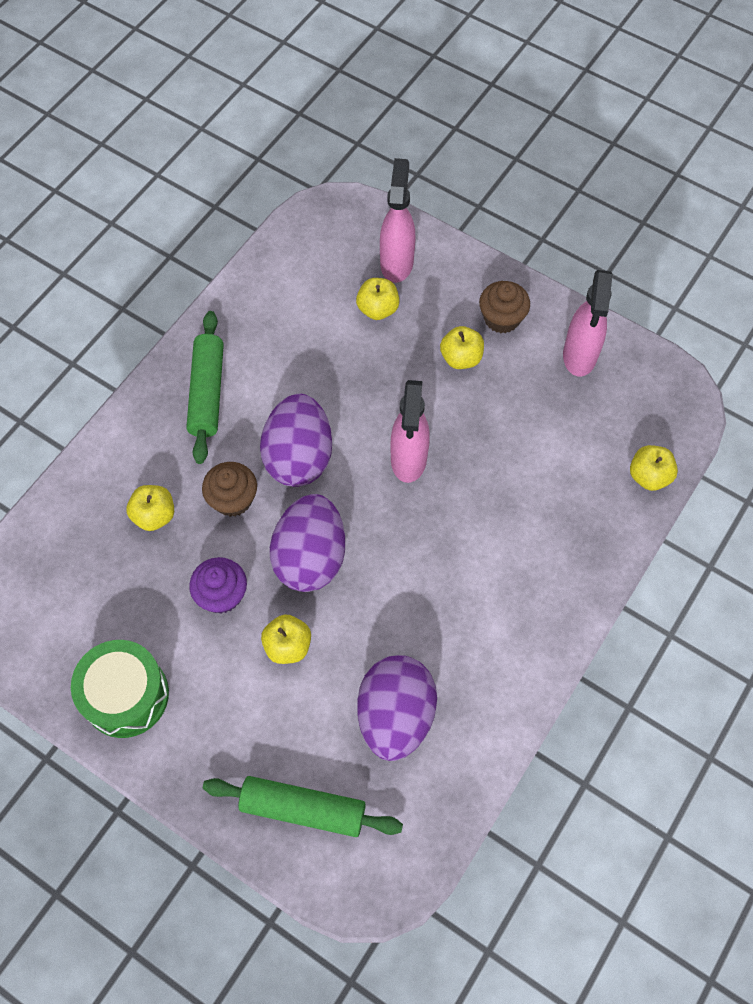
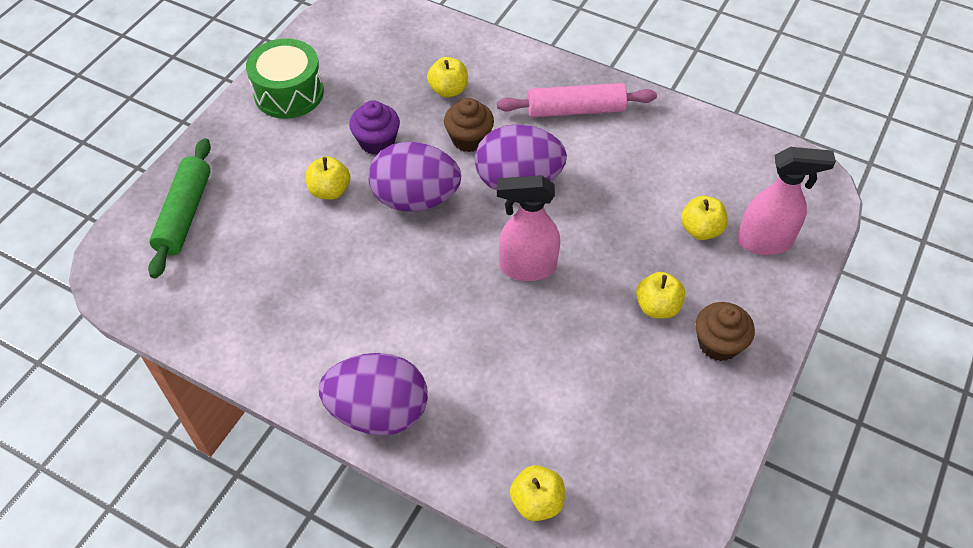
camera: 85 degrees right, 10 degrees down
green rolling pin [186,311,224,464] -> pink rolling pin [497,83,657,117]
purple egg [357,655,437,761] -> purple egg moved to [319,353,428,435]
pink spray bottle [563,270,613,376] -> none

